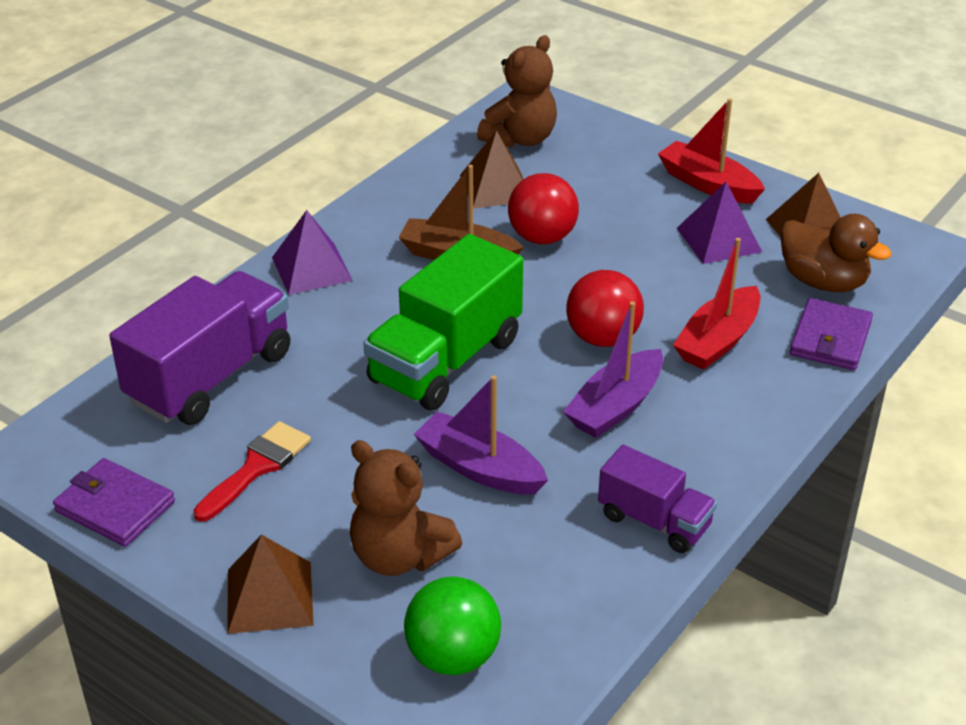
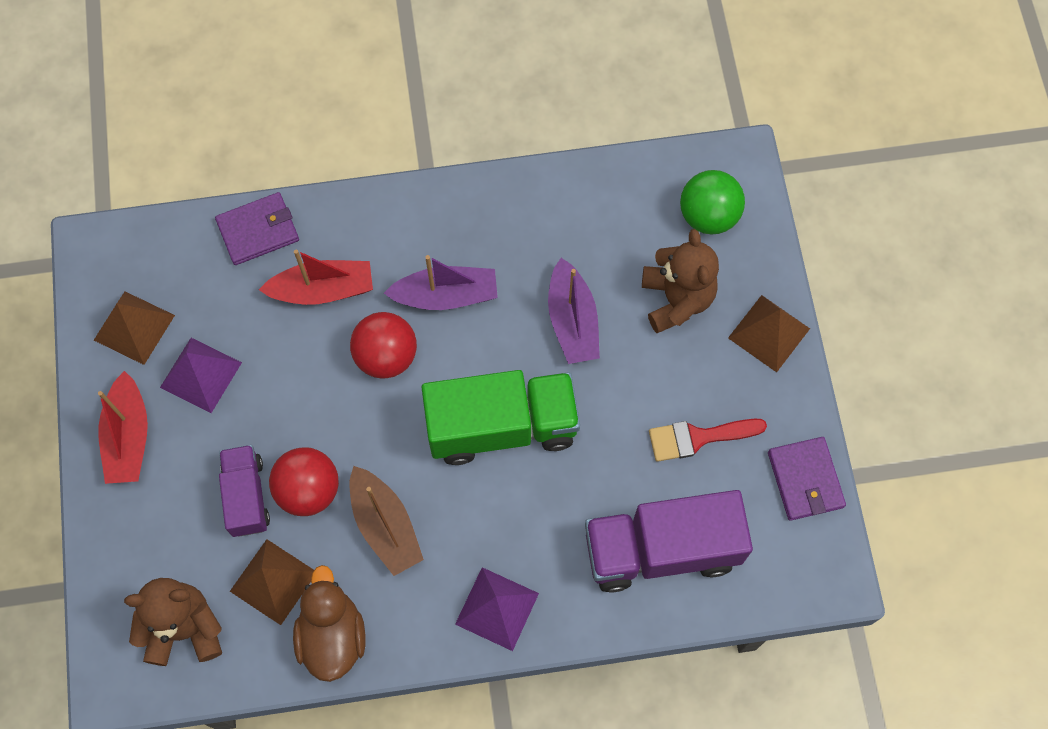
camera: 135 degrees left, 30 degrees up
purple truck [598,445,717,553] -> purple truck moved to [219,445,270,537]
brown duck [780,214,892,292] -> brown duck moved to [293,565,365,682]

